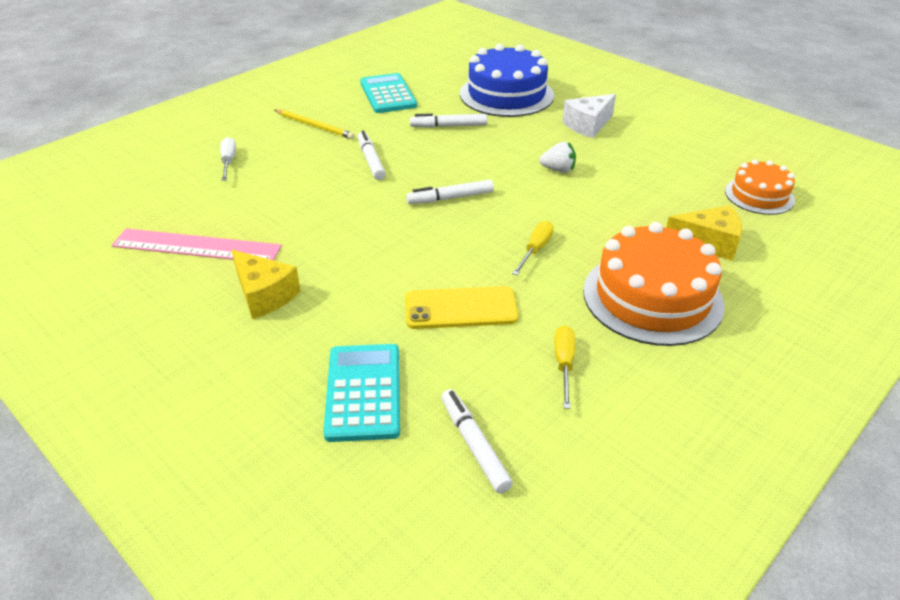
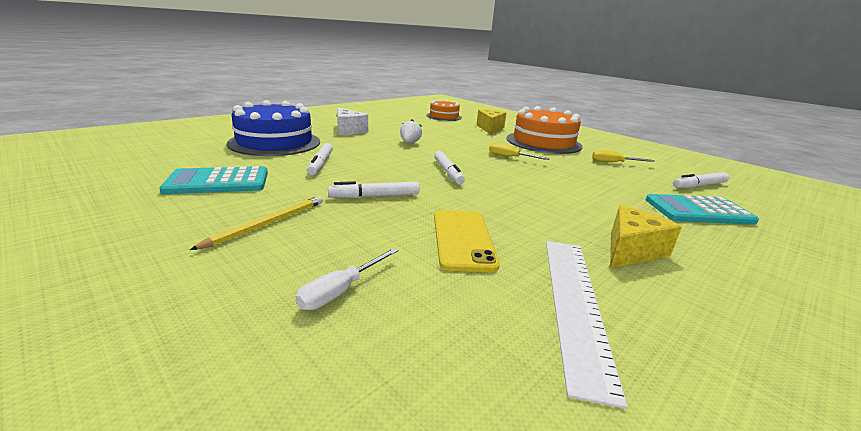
camera: 90 degrees left, 15 degrees down
pink ruler [111,228,282,261] -> white ruler [546,241,628,409]
white screwdriver [220,137,236,181] -> white screwdriver turned 45 degrees counterclockwise [295,248,398,310]
yellow phone [405,286,519,329] -> yellow phone moved to [434,210,500,272]

